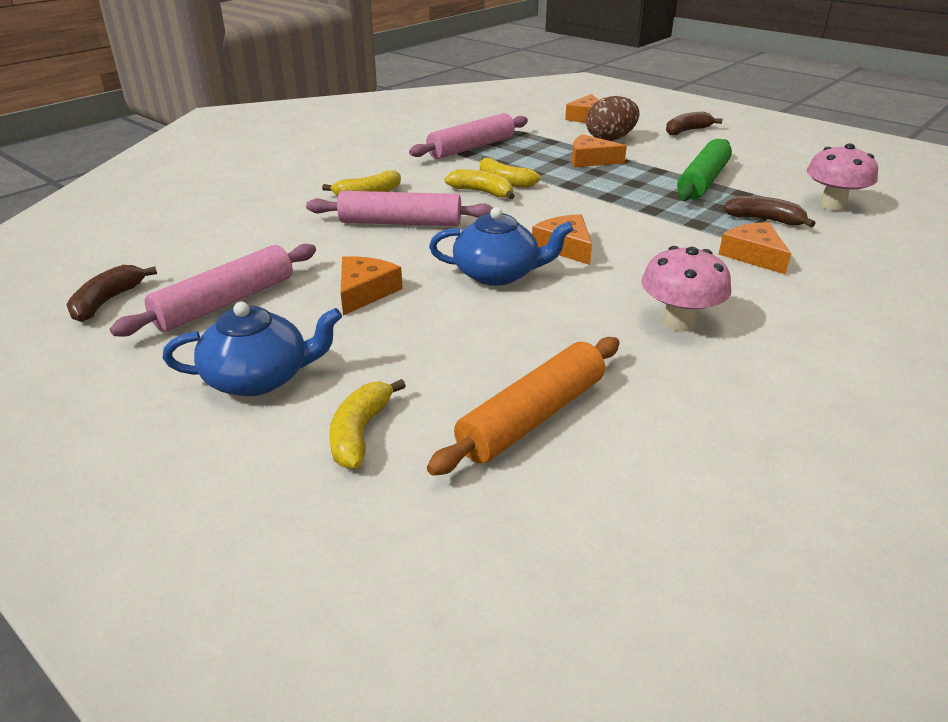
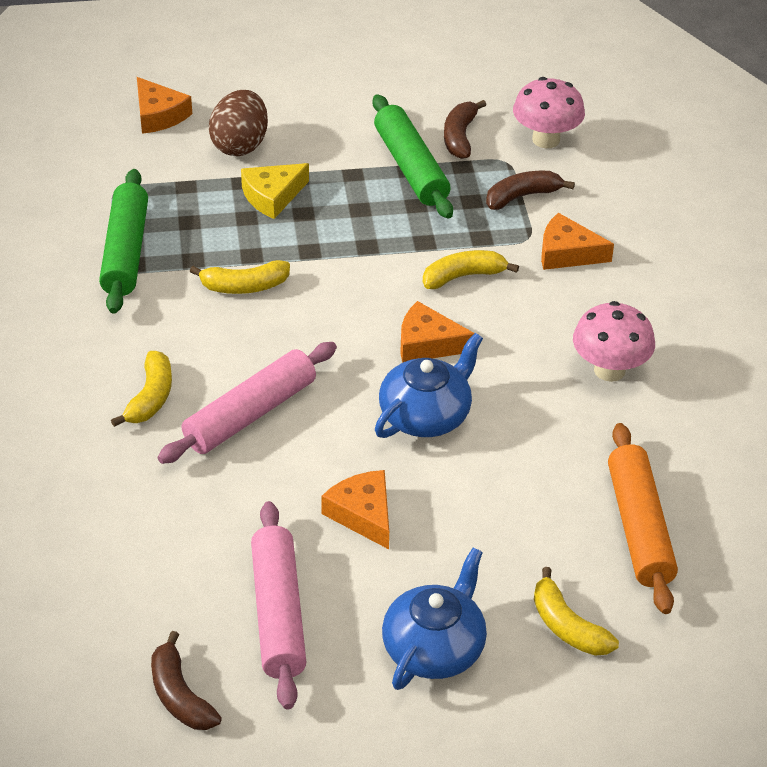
camera: 50 degrees left, 10 degrees up
pink rolling pin [409,113,528,159] -> green rolling pin [99,169,148,314]
yellow banana [445,169,515,199] -> yellow banana moved to [423,250,519,289]
orange cheese [572,134,627,167] -> yellow cheese [241,163,309,219]
brown banana [666,112,723,135] -> brown banana moved to [444,100,486,159]

